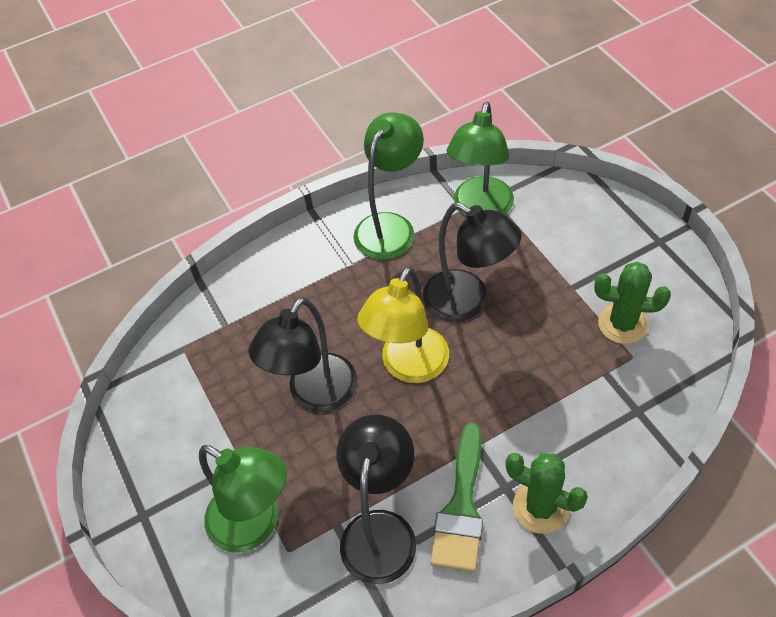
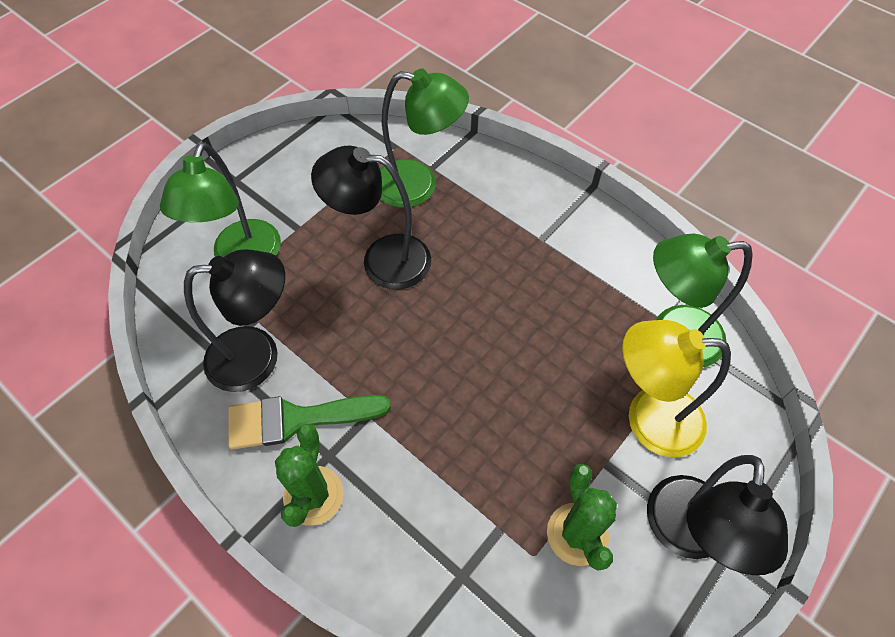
camera: 65 degrees right, 5 degrees up
green lamp [353,112,424,260] -> green lamp moved to [380,69,469,208]
yellow lamp [357,266,449,383] -> yellow lamp moved to [622,320,731,457]
black lamp [423,202,521,322] -> black lamp moved to [647,455,788,575]

